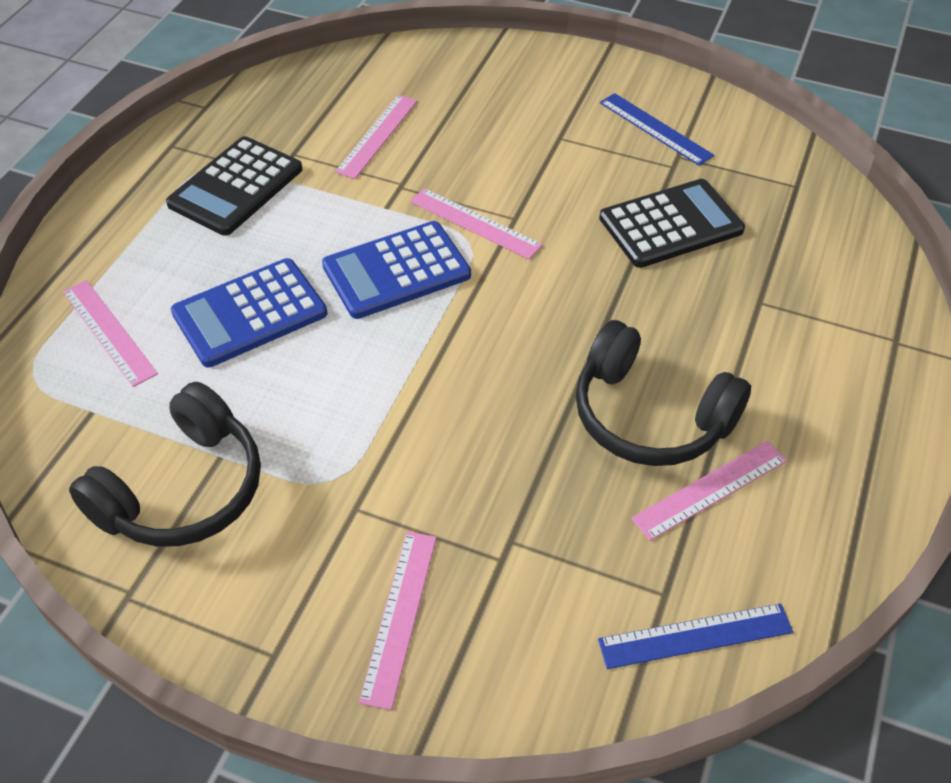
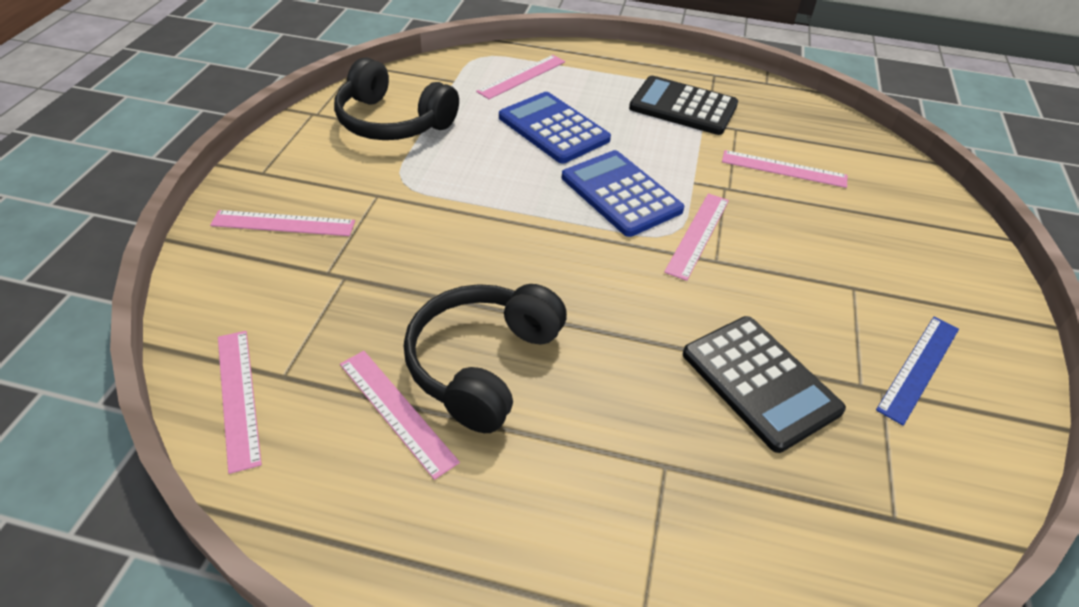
camera: 80 degrees right, 5 degrees down
blue ruler [598,603,793,669] -> pink ruler [218,331,262,474]

